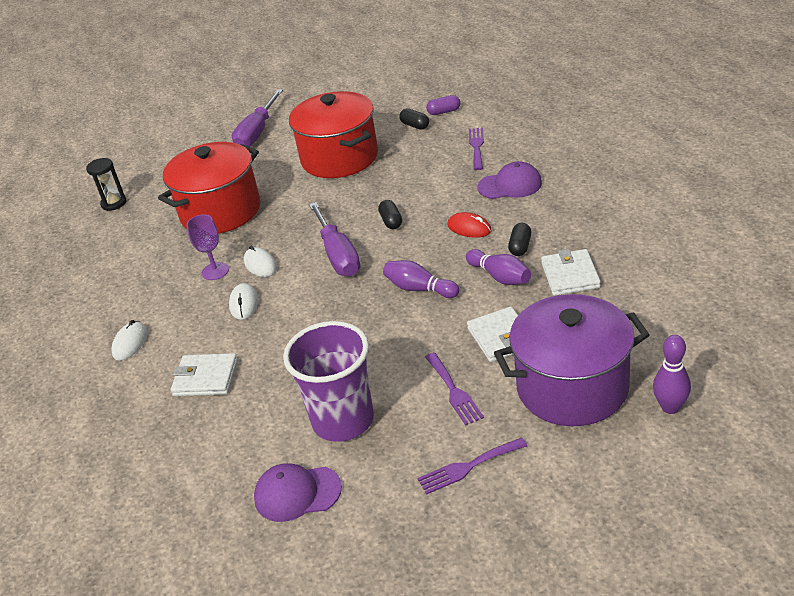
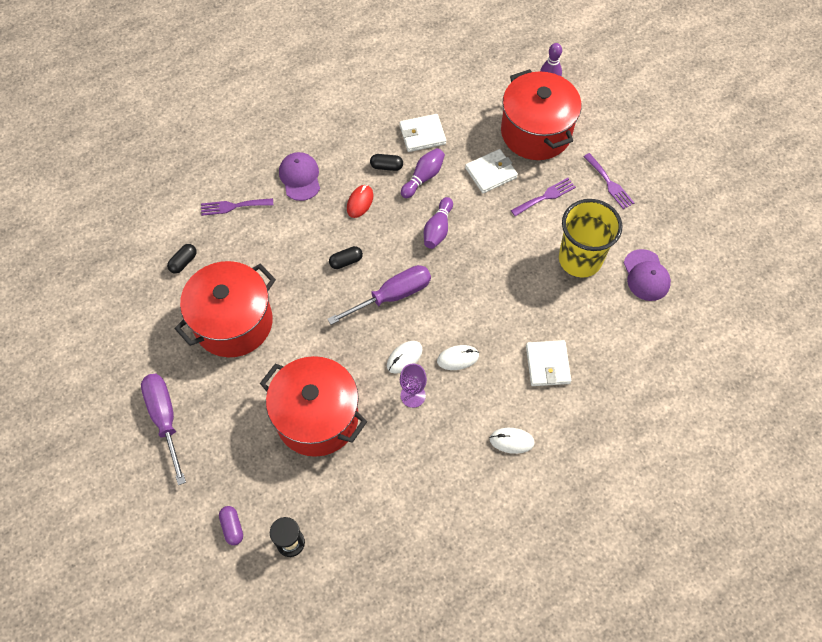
camera: 105 degrees left, 25 degrees up
purple screwdriver [232,89,283,147] -> purple screwdriver turned 120 degrees counterclockwise [141,374,186,485]
purple cup [283,321,374,442] -> yellow cup [559,199,623,278]
purple capsule [426,95,460,115] -> purple capsule moved to [219,506,243,545]
purple pot [494,294,649,426] -> red pot [501,69,581,160]

